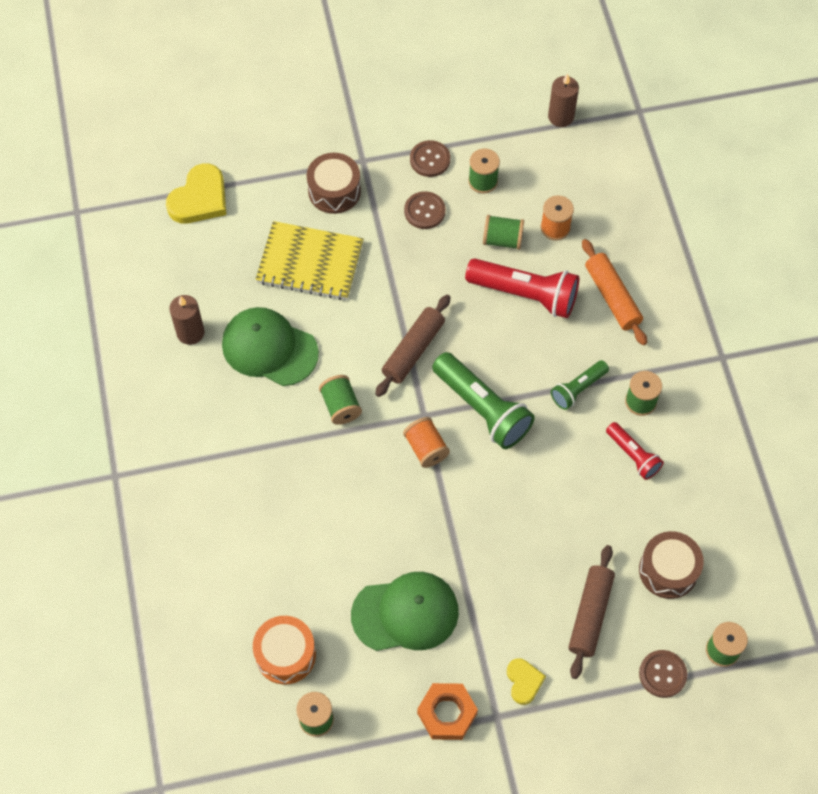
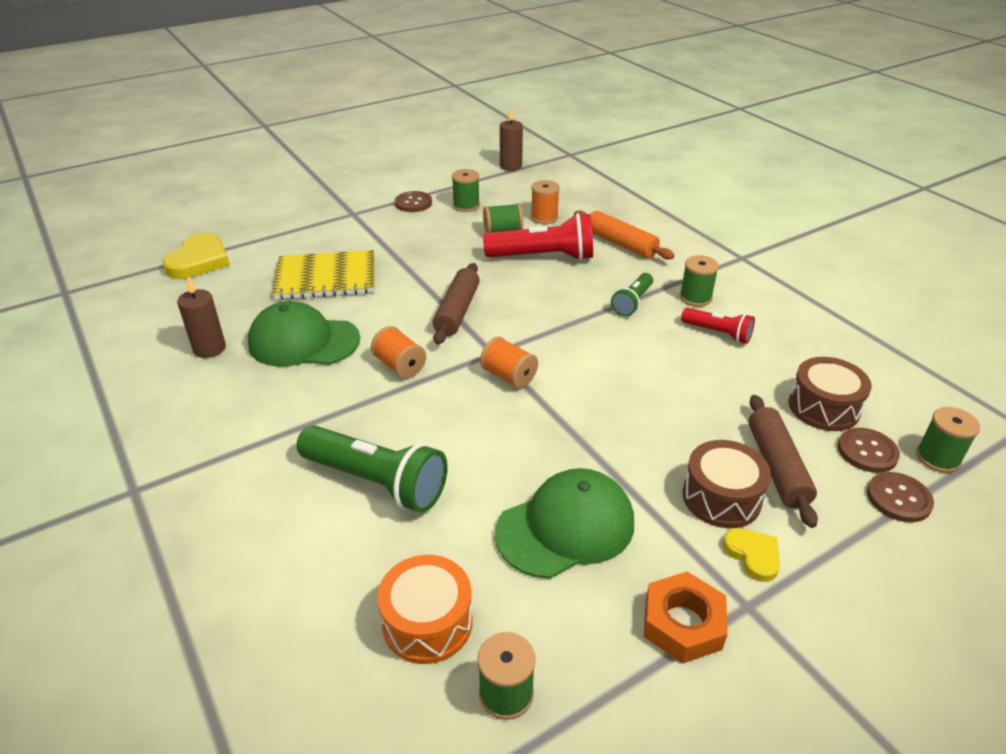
camera: 20 degrees left, 25 degrees down
brown drum [307,153,361,214] -> brown drum moved to [682,440,771,528]
green spool [319,375,362,425] -> orange spool [371,326,426,379]
brown button [404,191,446,229] -> brown button moved to [838,428,900,473]
green flashlight [432,352,535,449] -> green flashlight moved to [297,425,448,513]

